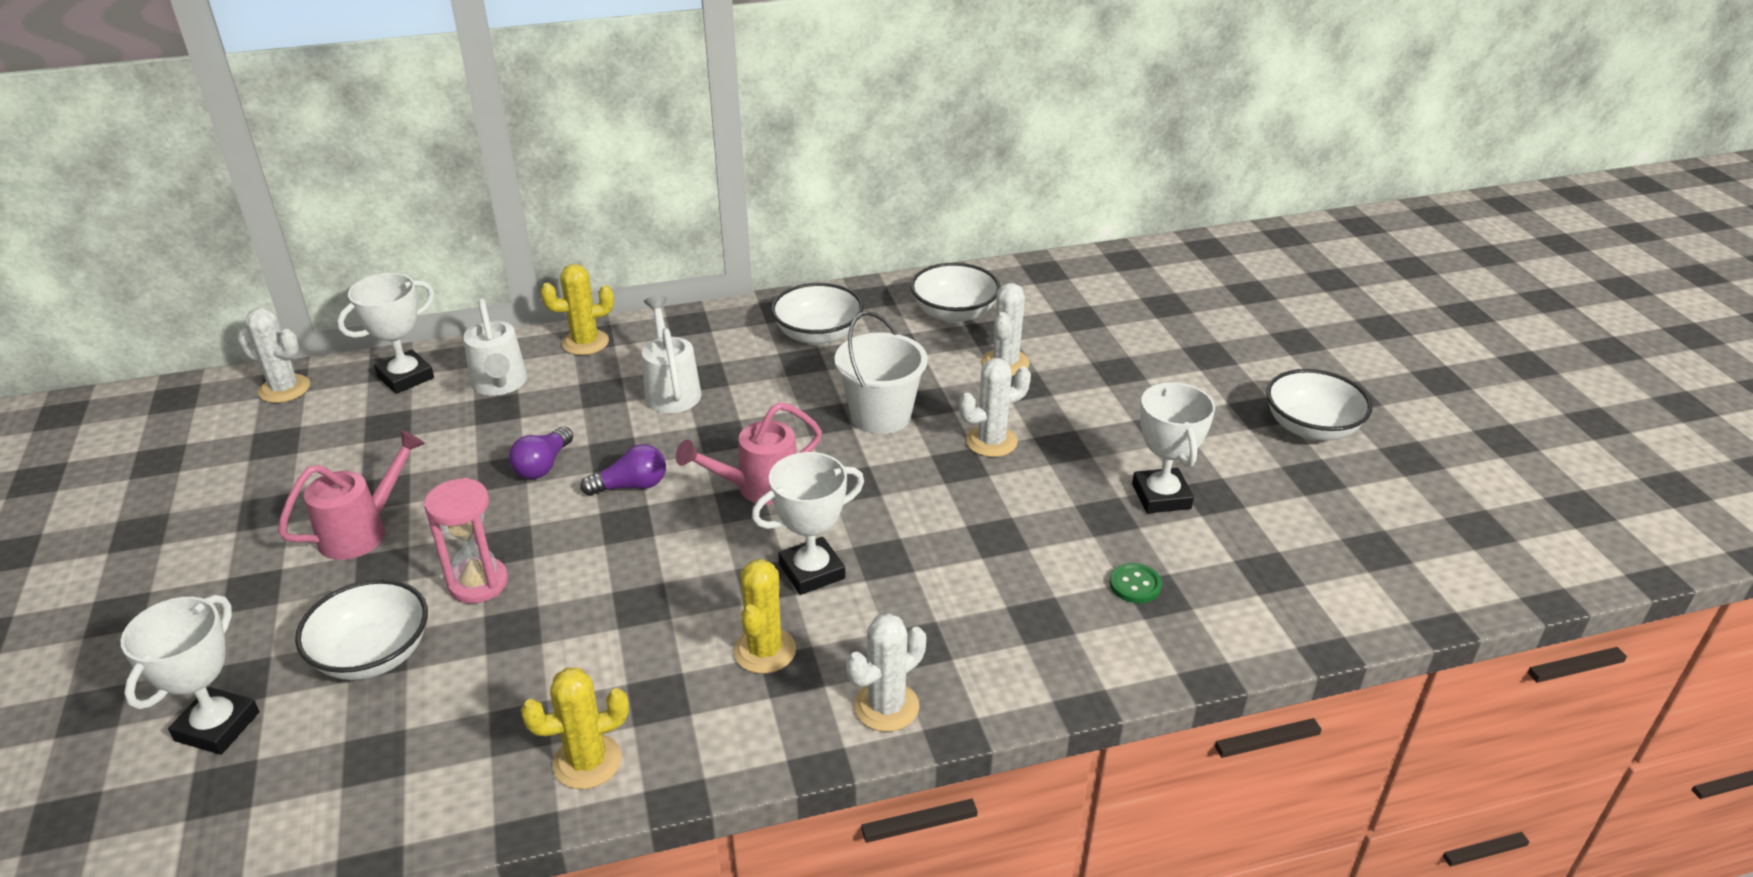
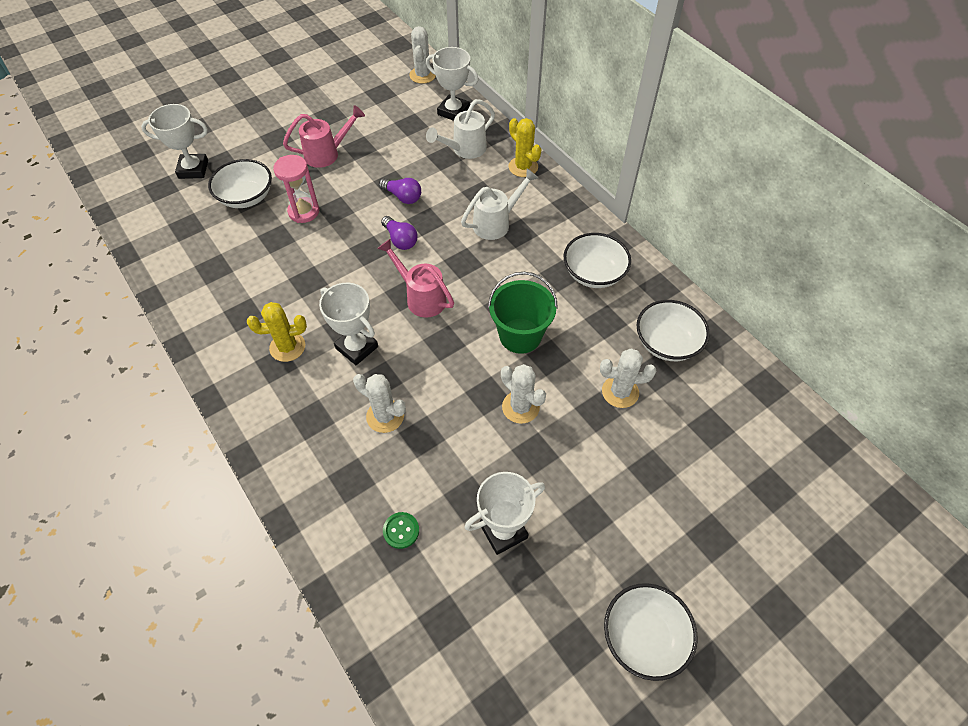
camera: 70 degrees right, 20 degrees up
pink watering can [278,430,425,560] -> pink watering can turned 45 degrees counterclockwise [283,105,365,168]
purple light bulb [509,426,573,479] -> purple light bulb turned 150 degrees counterclockwise [379,178,421,204]
yellow cactus [521,668,629,789] -> none
white bucket [834,311,928,434] -> green bucket [488,272,558,354]
white cactus [846,613,926,732] -> white cactus moved to [353,374,406,433]

